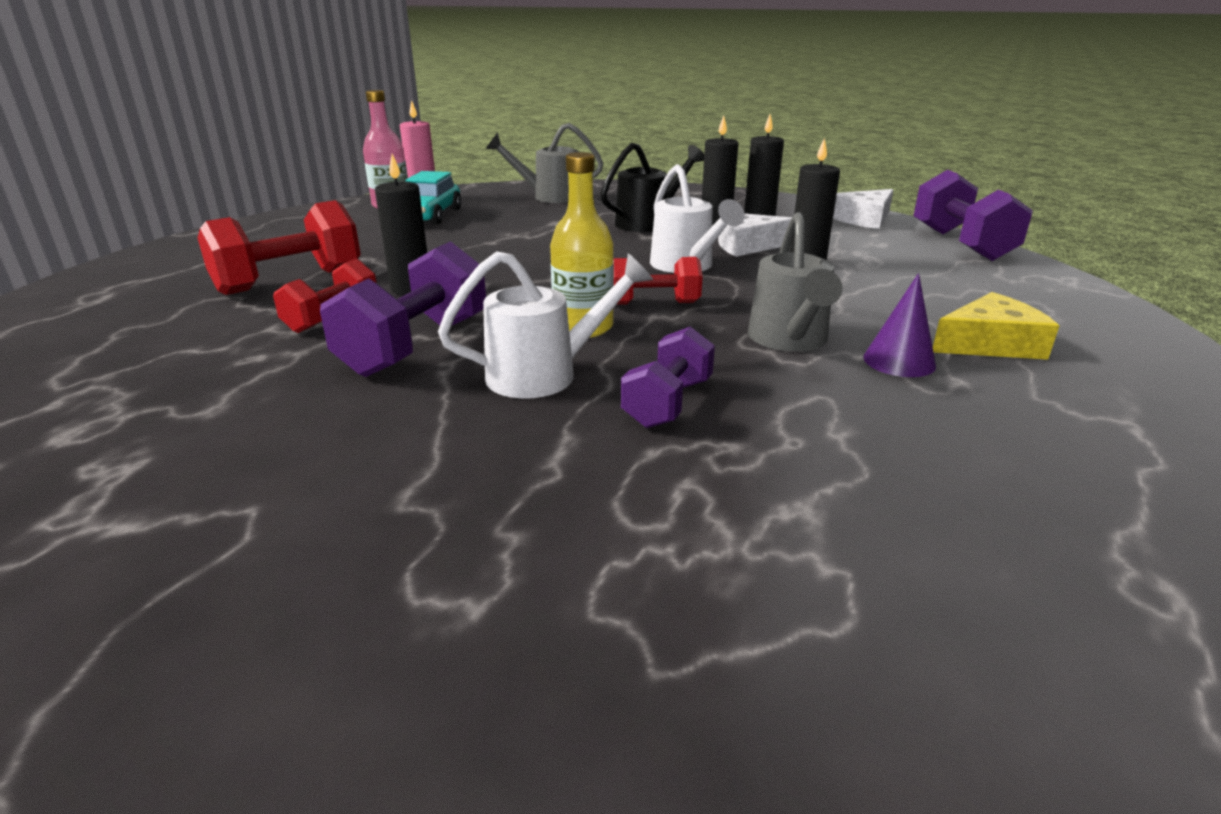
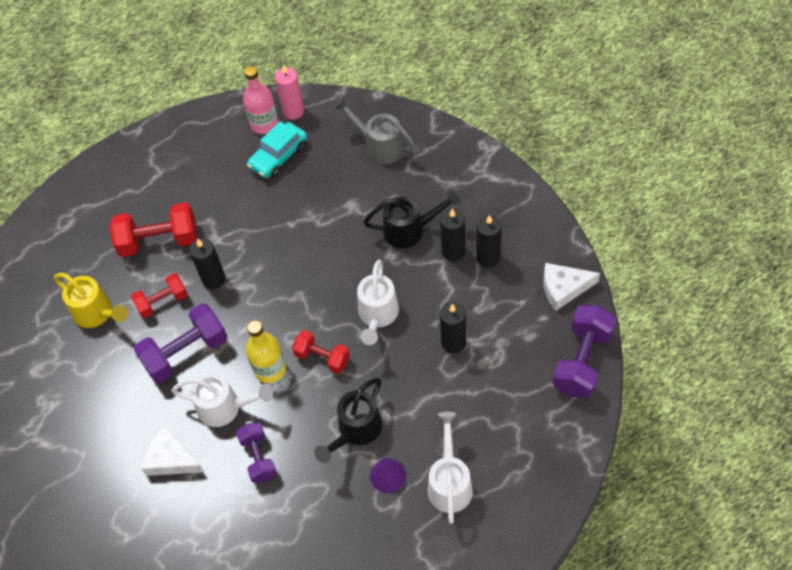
camera: 35 degrees right, 30 degrees up
purple dumbbell [621,326,715,428] -> purple dumbbell turned 75 degrees counterclockwise [236,422,277,483]
white cheese [718,213,792,257] -> white cheese moved to [141,426,204,476]
grey watering can [748,212,842,352] -> black watering can [314,378,382,463]
yellow cheese [933,292,1059,360] -> white watering can [427,412,473,524]
none -> yellow watering can [54,273,128,328]

